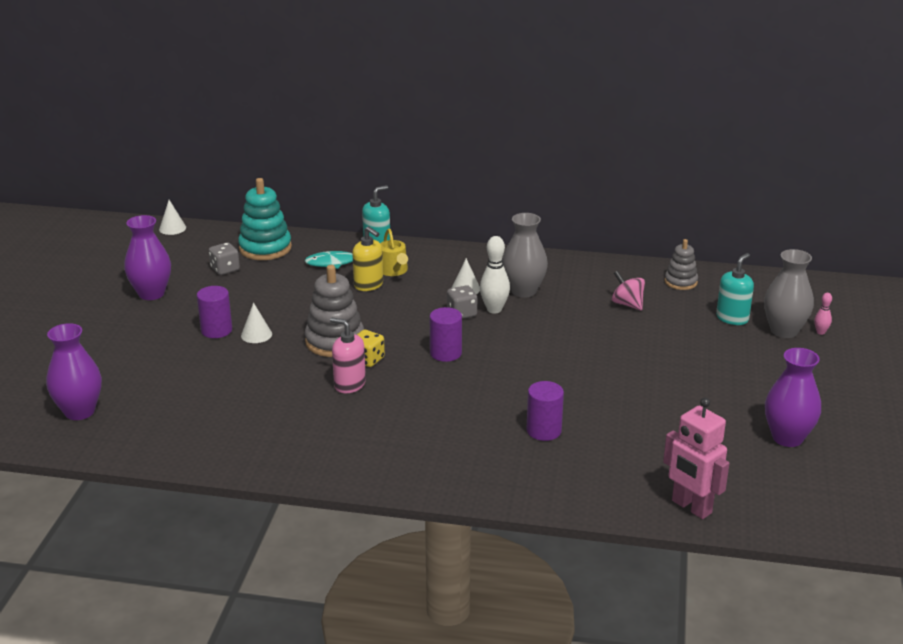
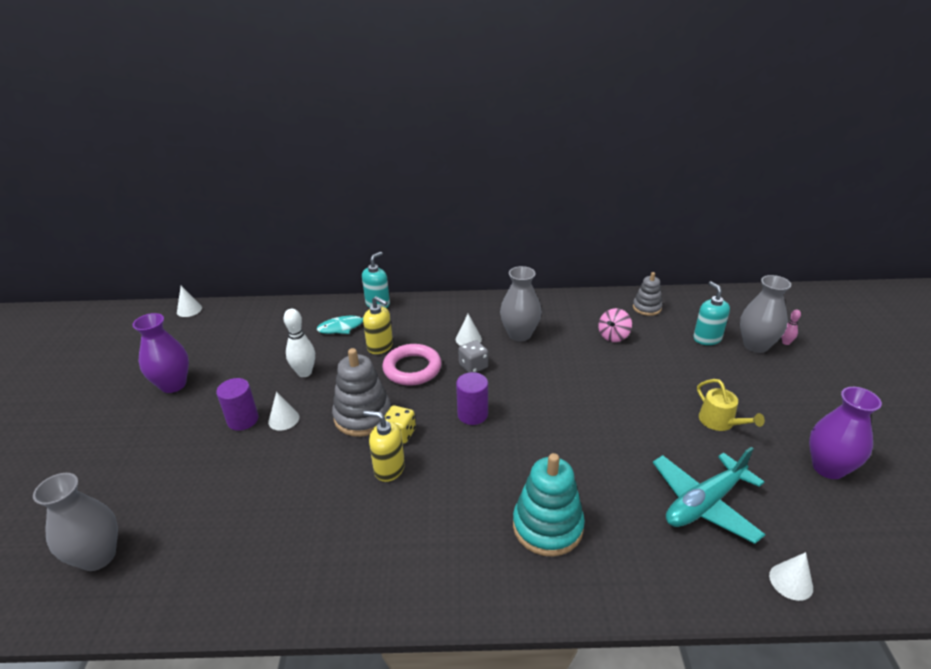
camera: 10 degrees left, 5 degrees up
purple vase [46,323,102,420] -> grey vase [33,473,118,571]
grey dice [209,242,240,275] -> none
turquoise stacking toy [238,178,292,260] -> turquoise stacking toy moved to [513,453,585,557]
pink soap dispenser [330,318,366,393] -> yellow soap dispenser [363,411,405,482]
yellow watering can [380,229,408,276] -> yellow watering can moved to [697,379,765,431]
white bowling pin [480,236,510,314] -> white bowling pin moved to [283,309,315,377]
purple cylinder [527,381,564,441] -> none
pink spinning top [612,271,645,310] -> pink spinning top turned 90 degrees counterclockwise [598,308,632,342]
pink robot [663,397,729,519] -> white cone [769,552,813,601]
turquoise soap dispenser [716,253,754,325] -> turquoise soap dispenser turned 45 degrees counterclockwise [693,281,730,345]
none -> pink ring [382,344,441,386]
none -> turquoise plane [653,447,766,544]

